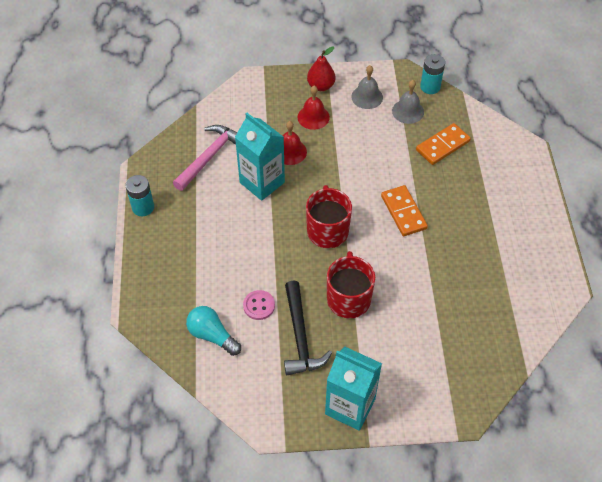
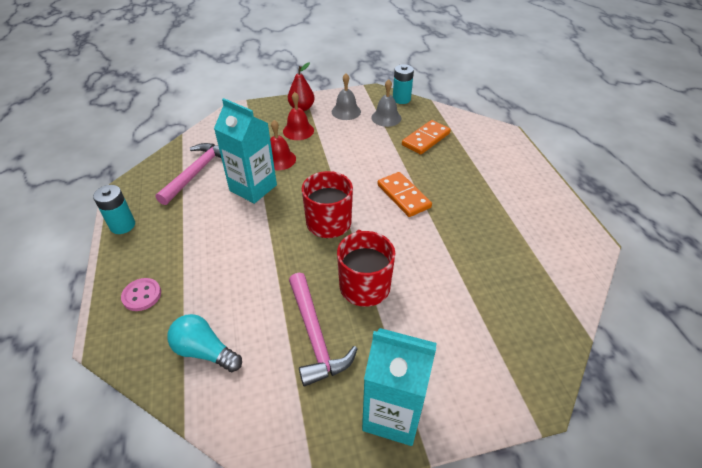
camera: 10 degrees left, 10 degrees down
pink button [243,290,275,320] -> pink button moved to [121,278,161,311]
black hammer [284,280,332,375] -> pink hammer [289,273,358,387]

